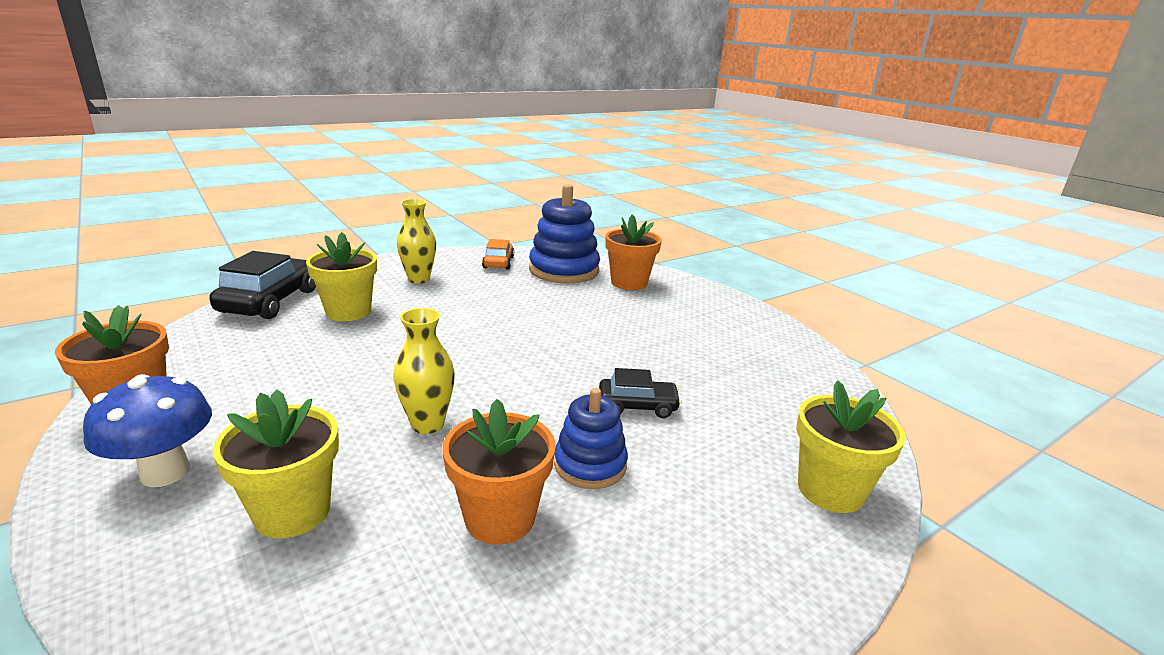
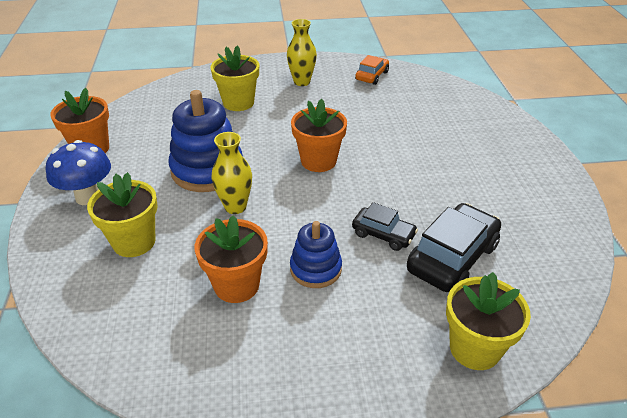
camera: 30 degrees right, 15 degrees up
black car [209,251,316,319] -> black car moved to [407,203,501,292]
blue stacking toy [529,184,600,284] -> blue stacking toy moved to [169,90,243,192]
orange flower pot [605,214,662,290] -> orange flower pot moved to [291,99,347,172]

